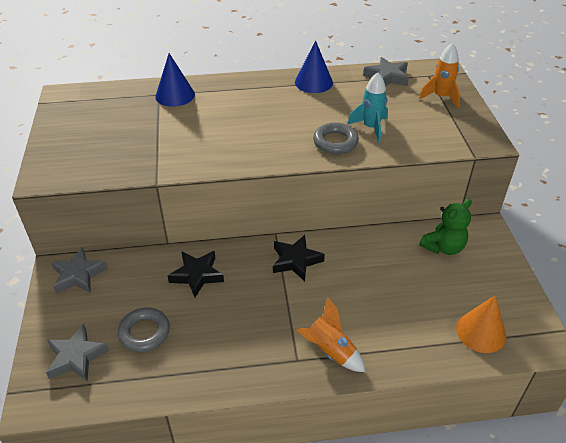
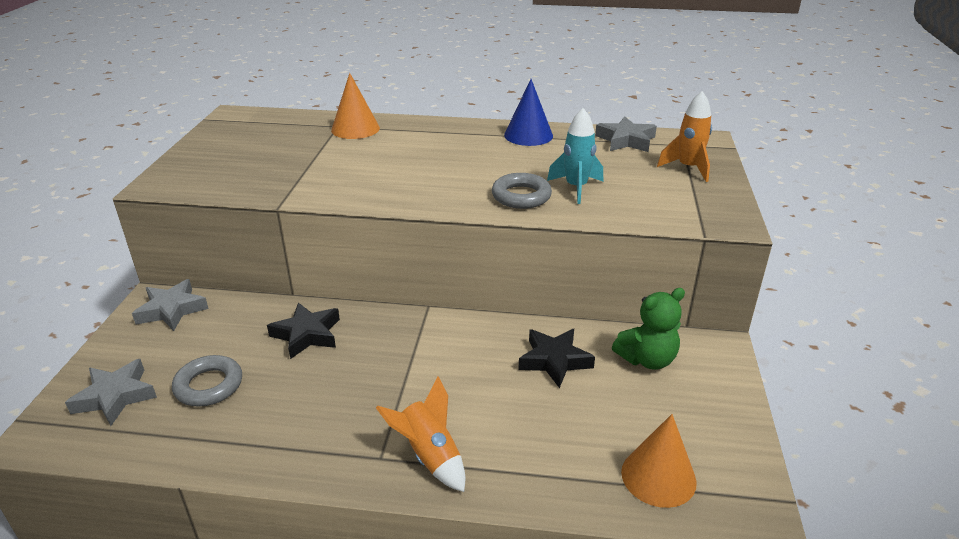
camera: 15 degrees right, 10 degrees down
blue cone [155,53,195,107] -> orange cone [331,73,380,139]
black star [273,235,325,281] -> black star moved to [518,329,595,388]

